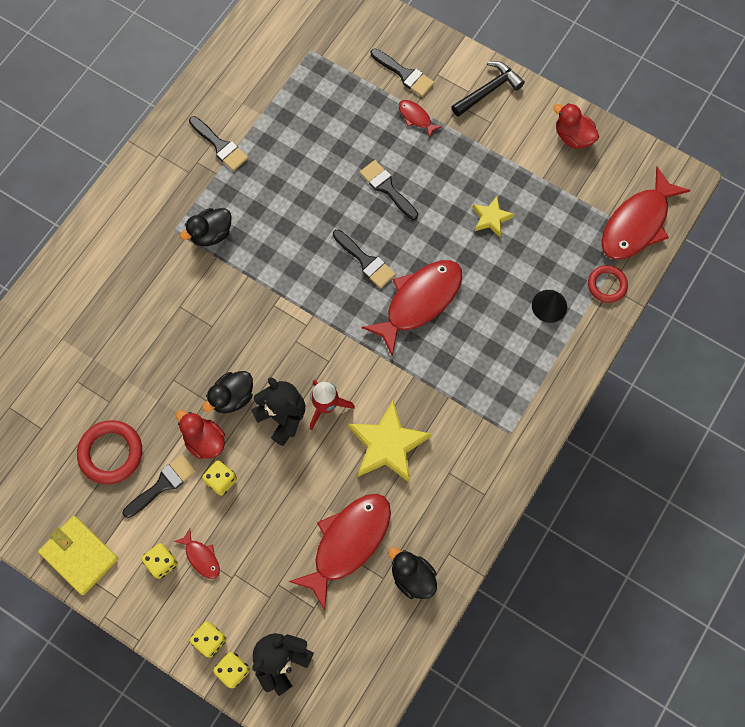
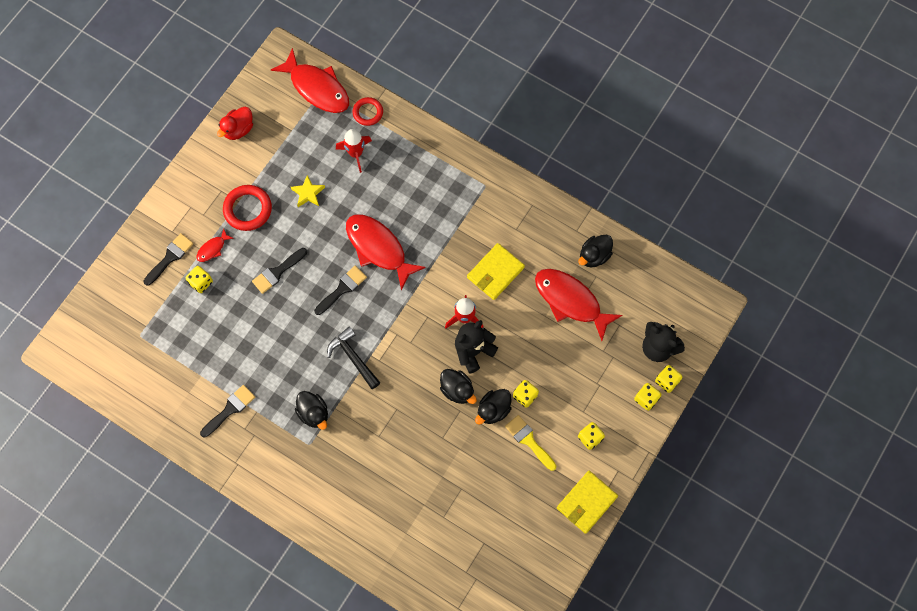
camera: 90 degrees left, 0 degrees up
red ring [77,420,142,484] -> red ring moved to [223,185,272,231]
black brush [123,454,196,518] -> yellow brush [505,415,556,471]
red fish [174,528,220,579] -> none
red duck [176,410,225,459] -> black duck [475,389,512,425]
yellow star [348,400,431,483] -> yellow wallet [467,243,525,300]
black hammer [451,61,525,117] -> black hammer moved to [327,327,381,389]
black cone [532,290,567,323] -> none
none -> yellow dice [186,266,213,293]
none -> red rocket [336,129,372,173]

